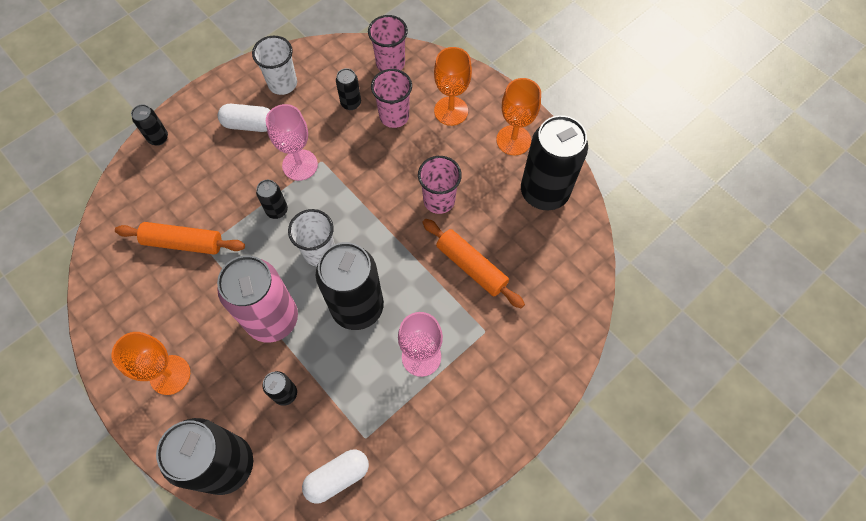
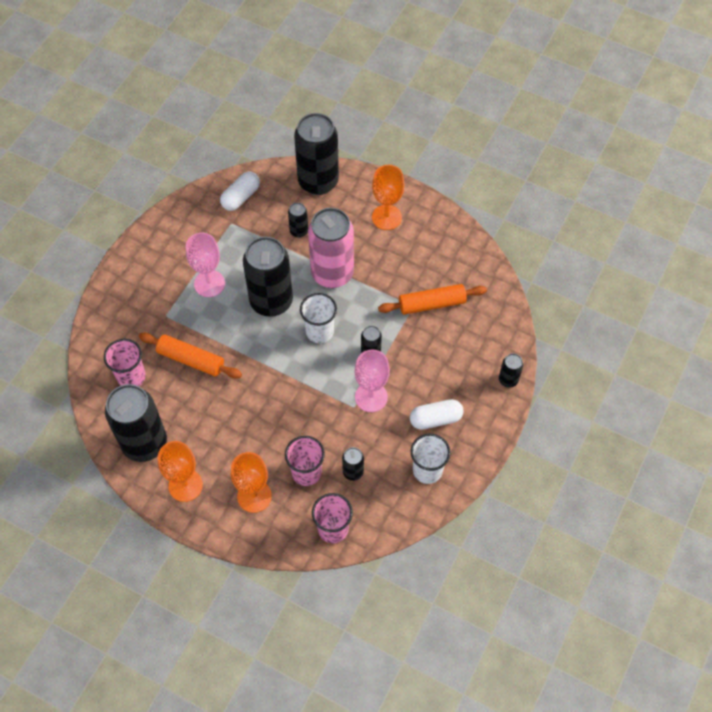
camera: 160 degrees right, 5 degrees down
pink cup [418,156,462,214] -> pink cup moved to [104,339,146,386]

